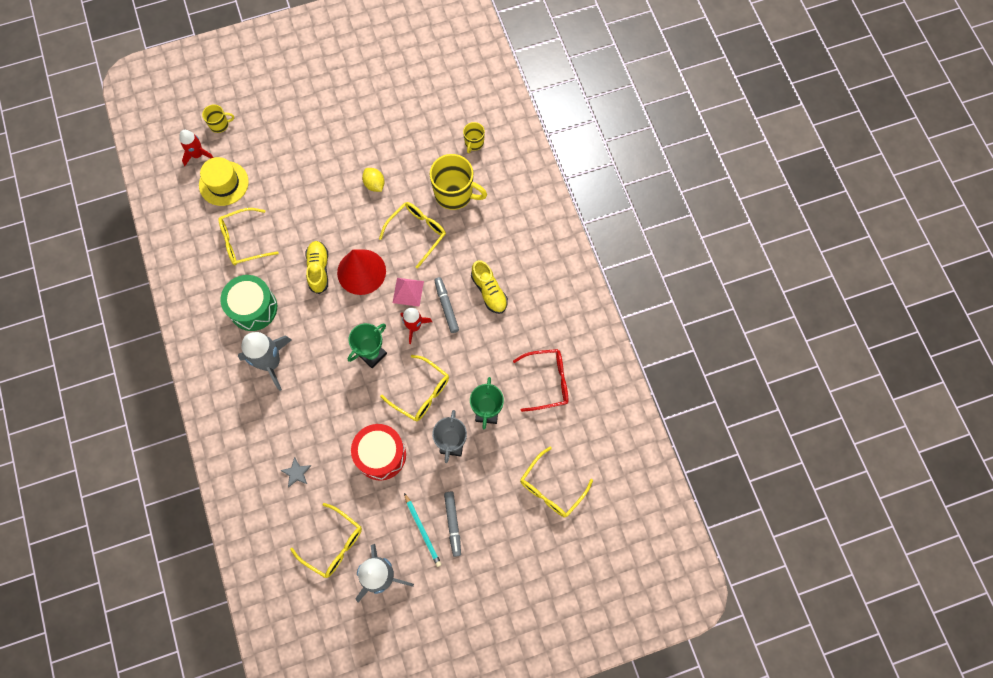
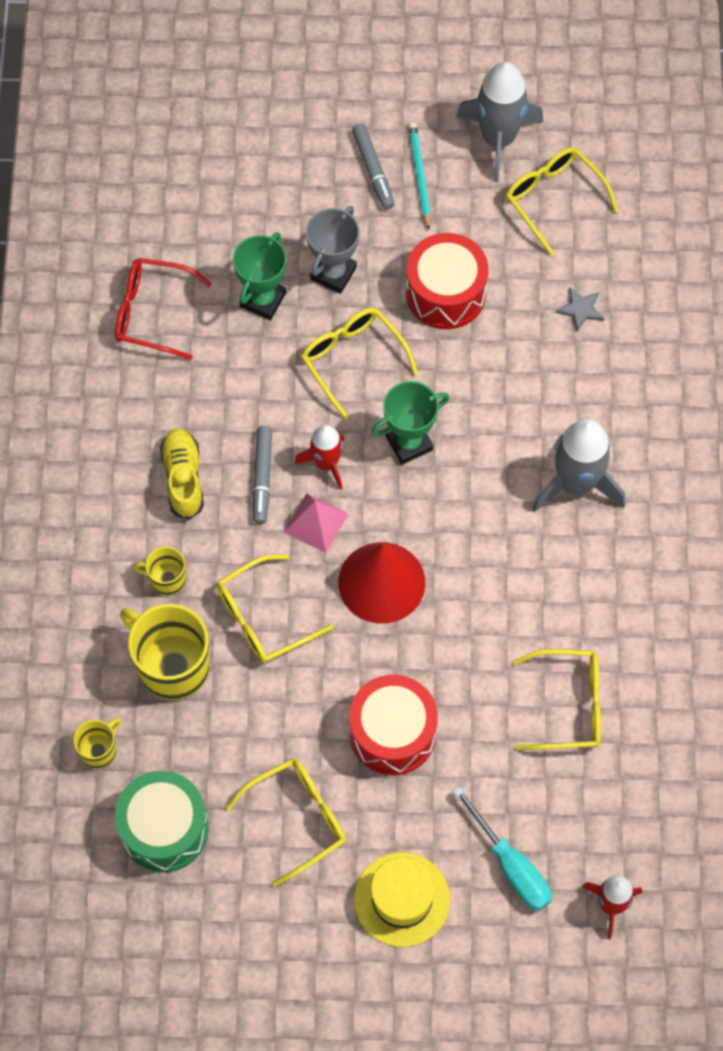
camera: 160 degrees left, 5 degrees down
yellow hat [199,157,249,206] -> yellow hat moved to [354,852,450,947]
yellow mug [202,104,234,133] -> yellow mug moved to [133,546,186,595]
green drum [220,275,277,331] -> green drum moved to [115,771,209,873]
yellow shoe [306,241,328,294] -> none
yellow lemon [362,168,385,192] -> none
grey marker [444,492,461,557] -> grey marker turned 150 degrees clockwise [352,124,394,210]
yellow glasses [520,446,593,517] -> yellow glasses moved to [226,758,346,887]
none -> red drum [349,675,438,775]
none -> turquoise screwdriver [453,787,552,911]

